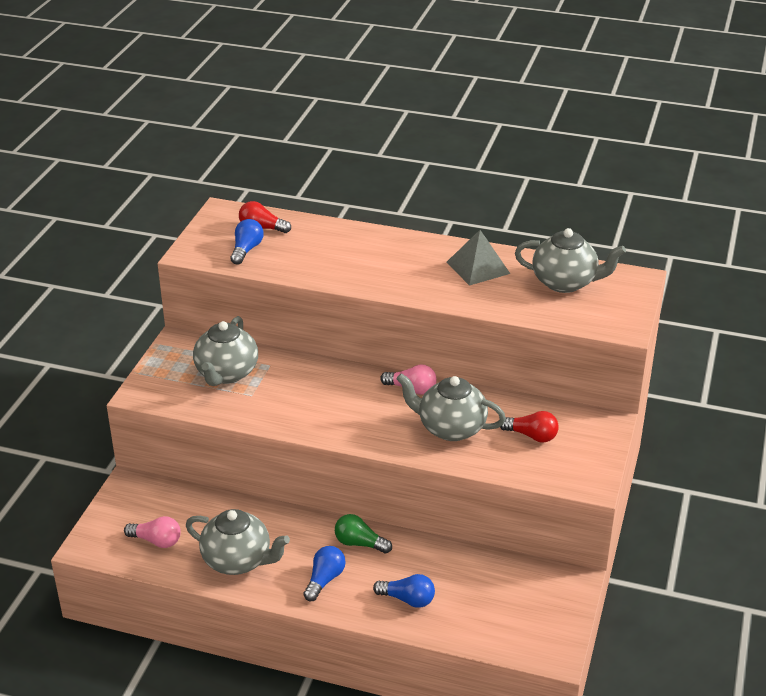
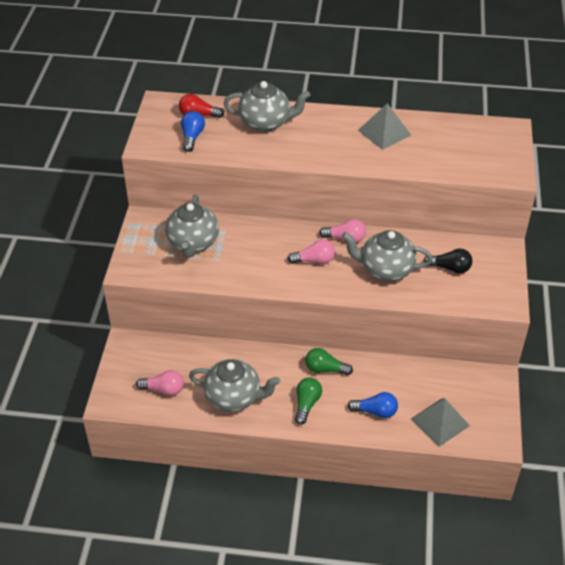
camera: 10 degrees left, 10 degrees up
blue light bulb [303,546,346,601] -> green light bulb [295,378,322,425]
red light bulb [500,411,559,442] -> black light bulb [423,249,472,273]
grey teapot [515,228,626,293] -> grey teapot moved to [223,81,310,132]
none -> pink light bulb [287,239,335,264]
none -> grey pyramid [411,398,470,447]

